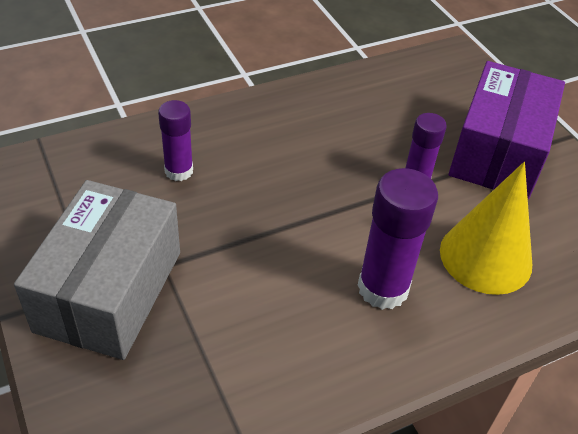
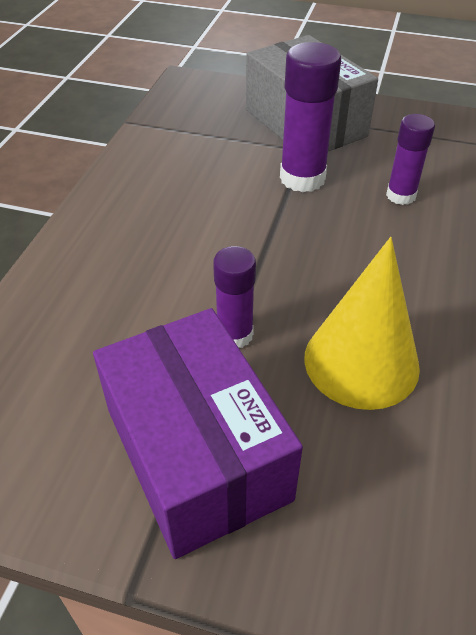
camera: 135 degrees right, 0 degrees up
purple glue stick [358,168,438,310] -> purple glue stick moved to [280,42,341,192]
yellow cone [440,162,532,295] -> yellow cone moved to [304,237,420,410]

